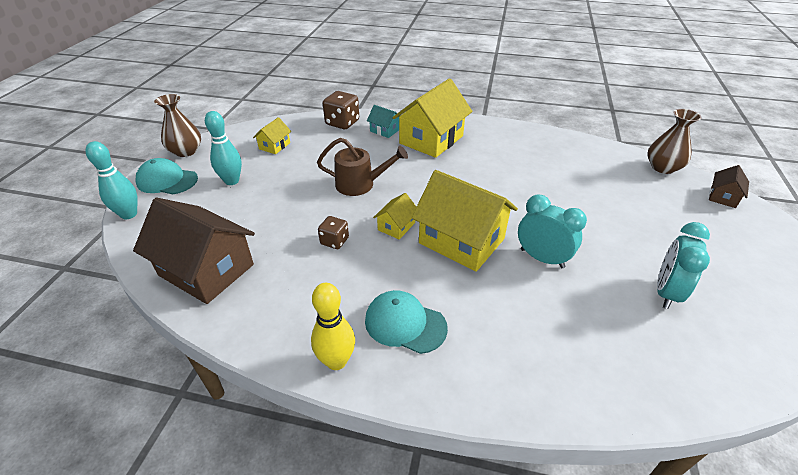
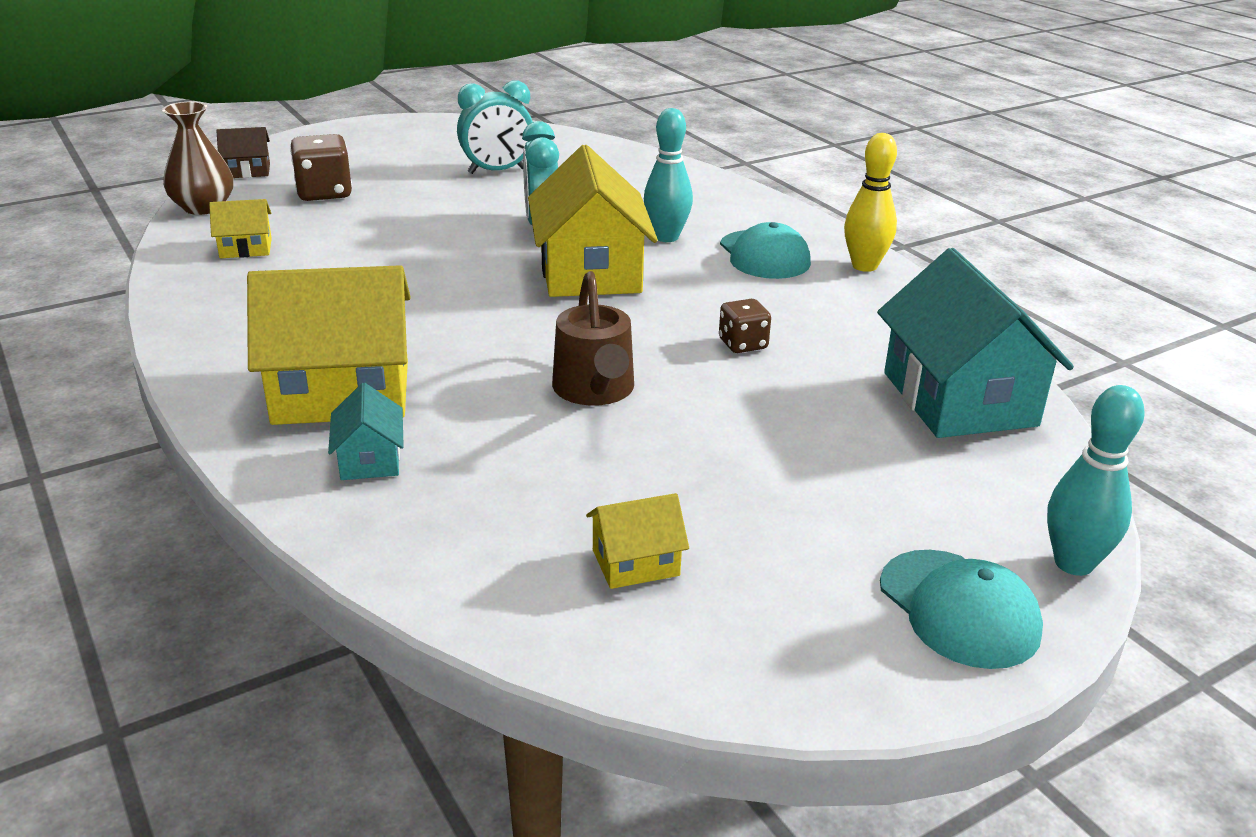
camera: 135 degrees left, 10 degrees down
brown house [133,198,255,304] -> turquoise house [877,248,1074,438]
brown vase [154,94,201,157] -> none
turquoise bowling pin [205,111,242,185] -> turquoise bowling pin moved to [644,108,693,242]
brown watering can [317,138,408,196] -> brown watering can turned 150 degrees counterclockwise [552,271,634,406]
brown dice [323,91,359,129] -> brown dice moved to [290,134,352,201]
yellow house [373,193,416,239] -> yellow house moved to [209,199,272,258]

